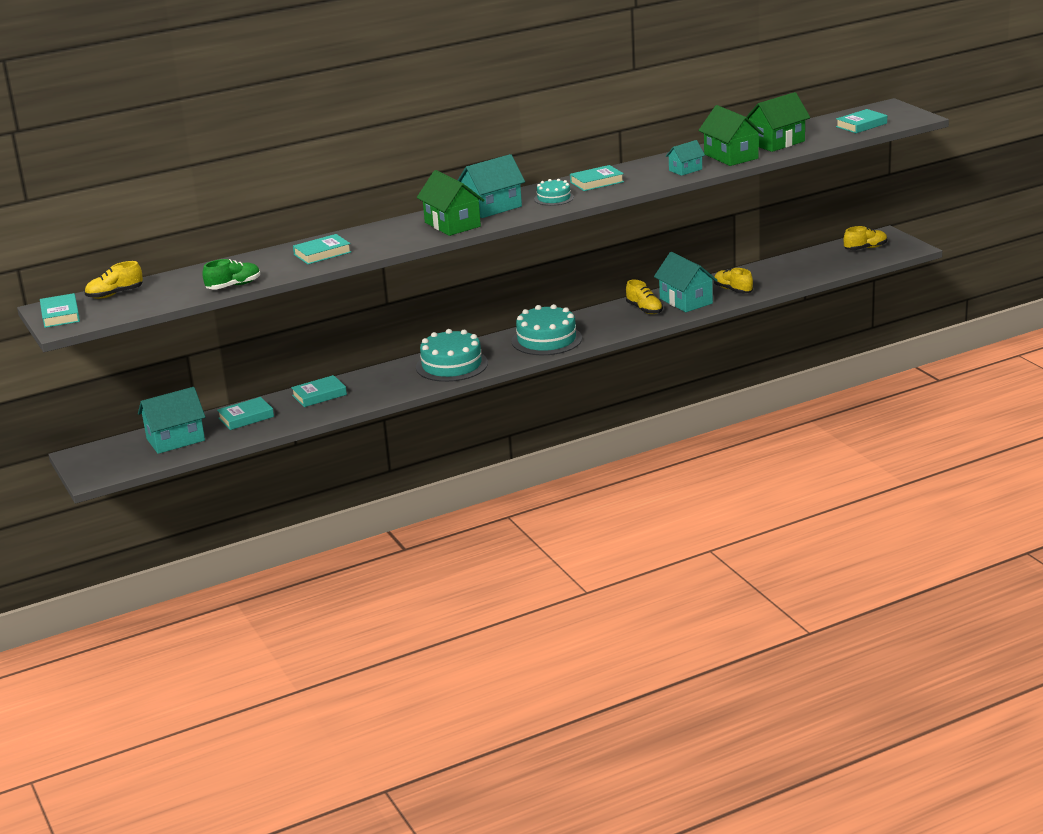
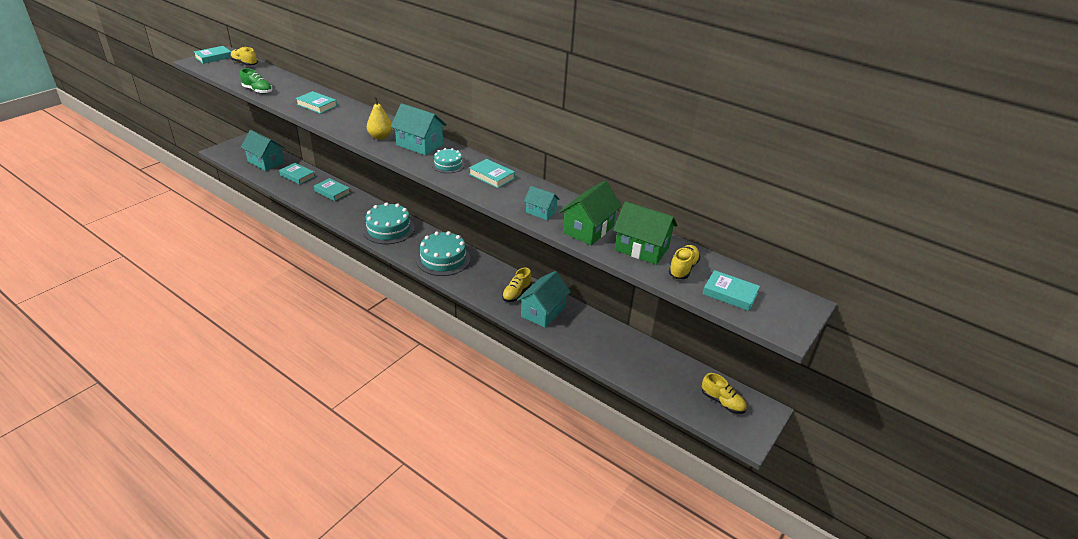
camera: 60 degrees right, 10 degrees up
green house [417,170,485,236] -> yellow pear [367,97,392,140]
yellow shoe [714,268,753,294] -> yellow shoe moved to [669,245,700,279]

